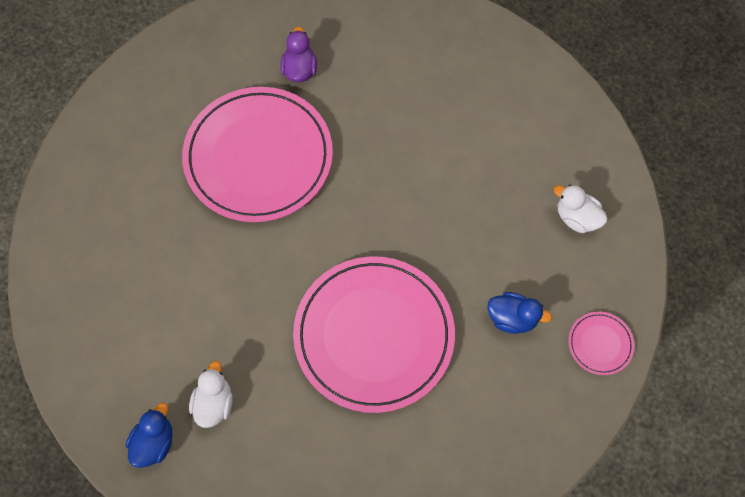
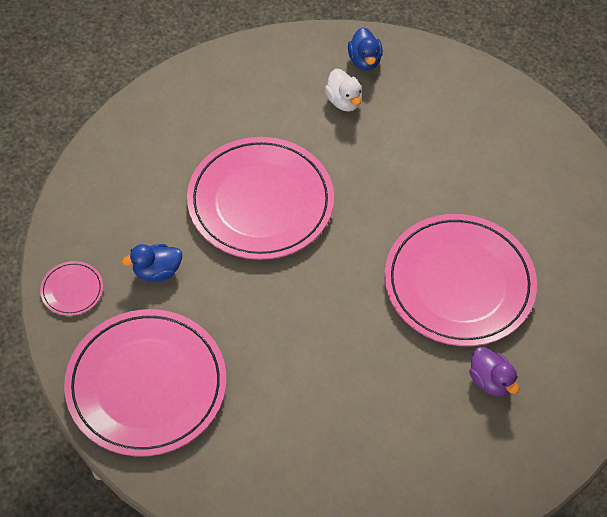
camera: 145 degrees right, 10 degrees down
white duck [554,184,608,233] -> pink plate [64,309,226,456]

